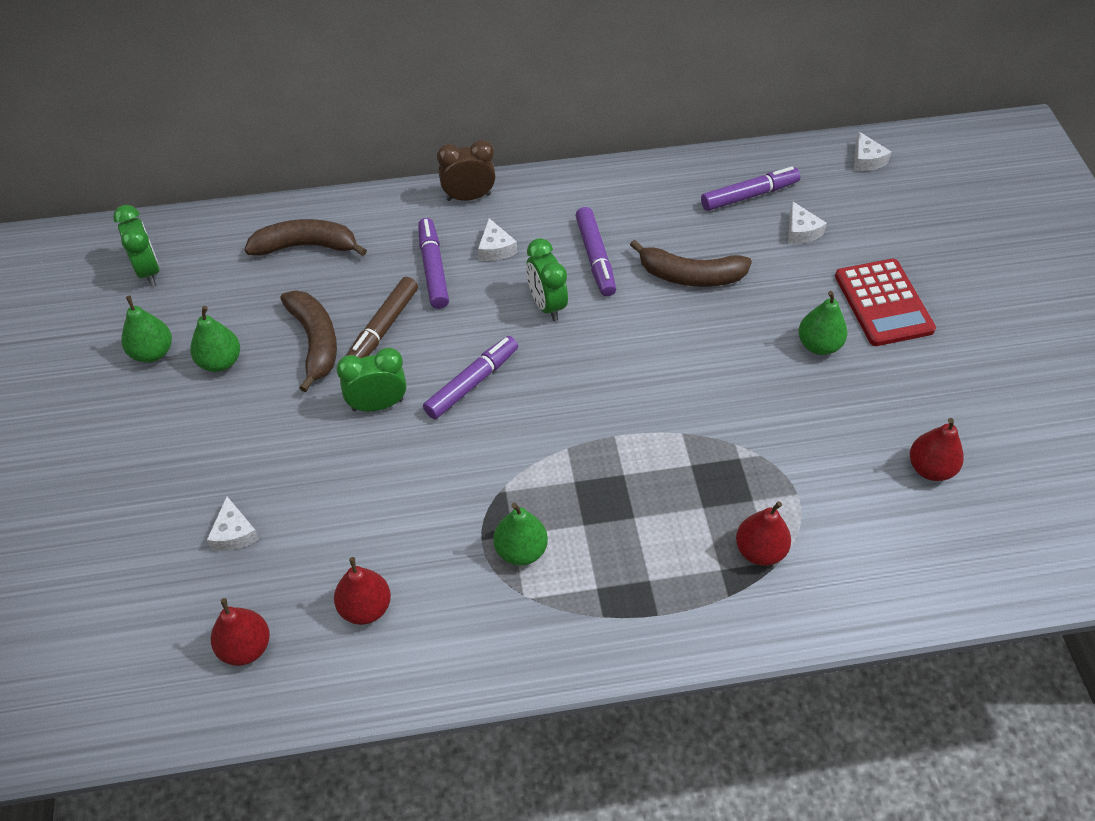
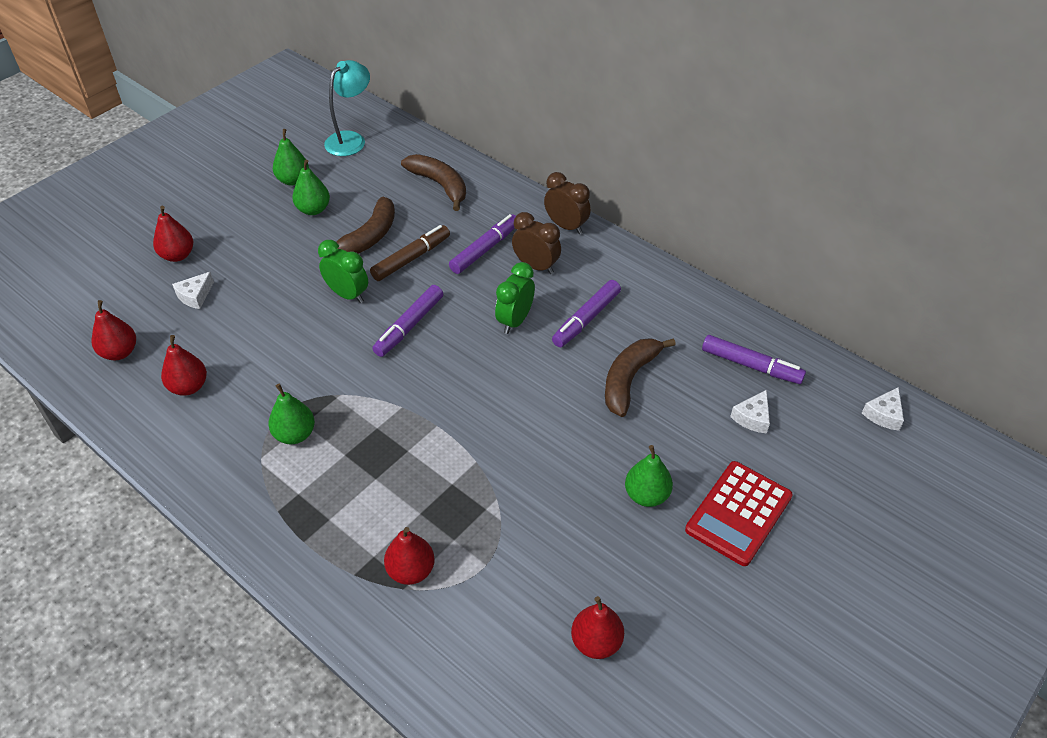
camera: 50 degrees right, 5 degrees down
green clock [113,205,160,286] -> turquoise lamp [324,60,370,156]
brown marker [346,277,418,358] -> brown marker turned 150 degrees clockwise [370,225,450,281]
purple marker [423,336,518,419] -> purple marker turned 120 degrees clockwise [372,285,443,357]
white cheese [478,218,517,261] -> brown clock [512,212,561,274]
brown banana [630,240,752,287] -> brown banana turned 60 degrees clockwise [605,338,676,417]
none -> red pear [153,206,193,262]

